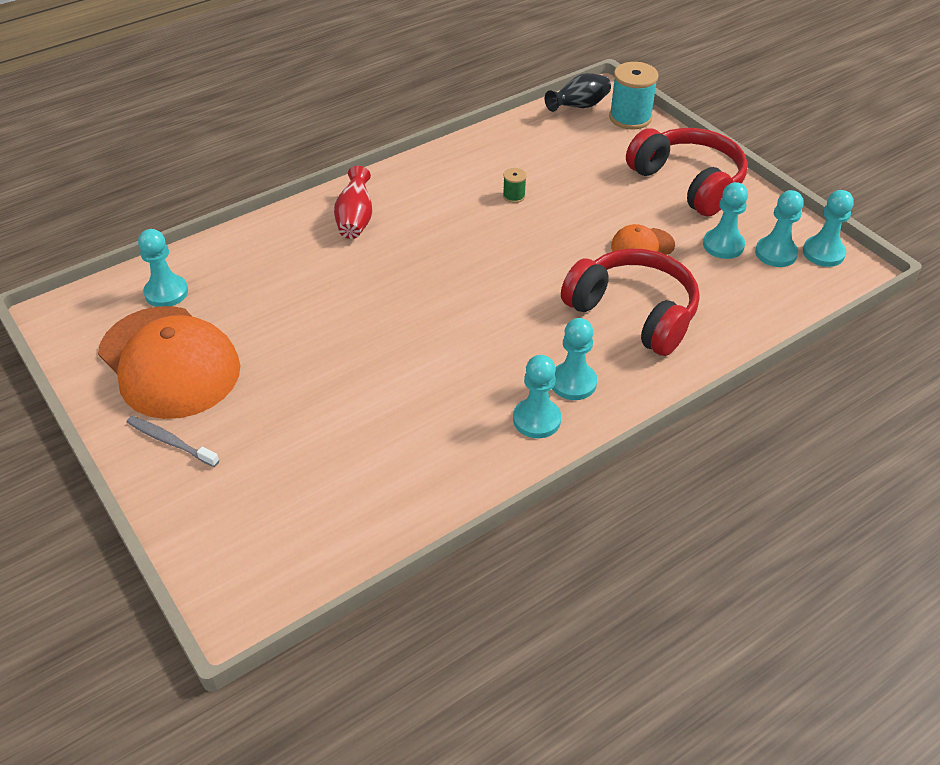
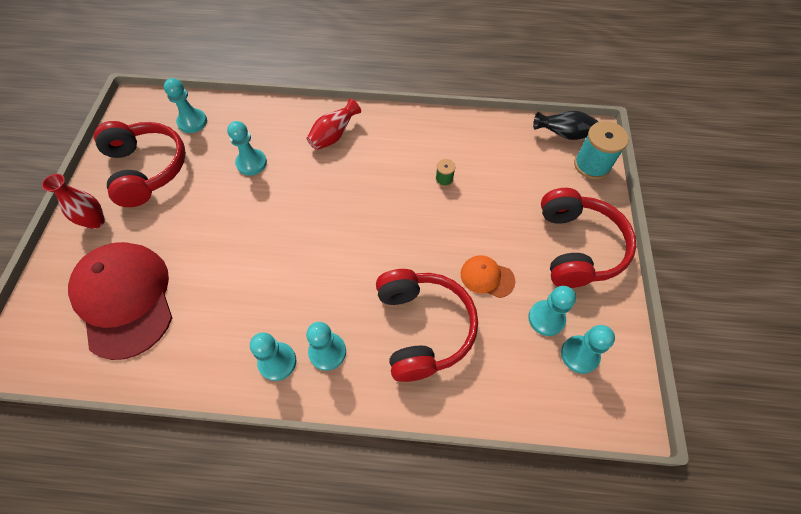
camera: 40 degrees right, 15 degrees up
orange cap [98,306,240,419] -> red headphones [94,121,186,207]
grey toothbrush [127,416,219,467] -> red vase [42,174,105,229]
turquoise pawn [803,190,854,267] -> turquoise pawn moved to [227,121,267,176]
none -> red cap [68,242,172,360]

